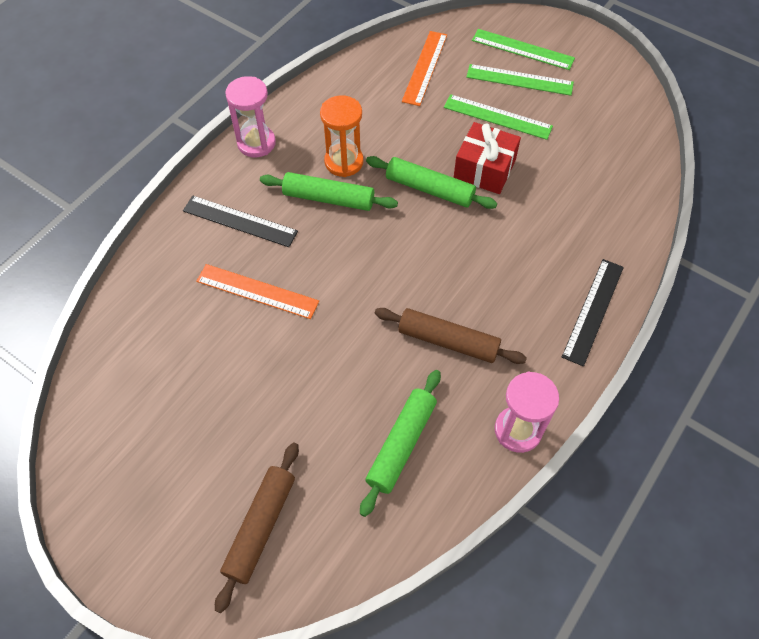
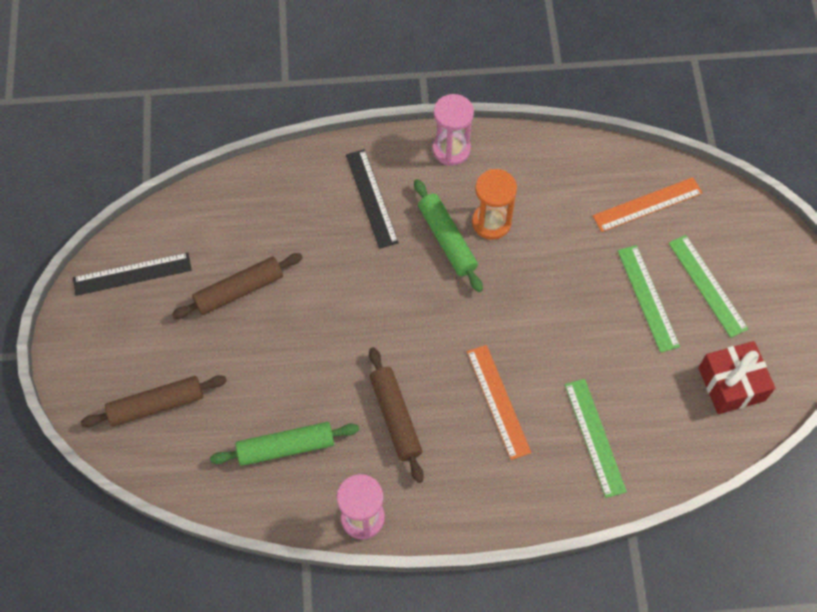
camera: 50 degrees right, 5 degrees up
orange ruler [196,264,319,319] -> orange ruler moved to [467,345,531,460]
green rolling pin [366,156,497,209] -> none
red gift [453,122,521,194] -> red gift moved to [698,341,775,414]
green ruler [472,29,575,70] -> green ruler moved to [565,379,627,498]
black ruler [562,259,624,367] -> black ruler moved to [73,252,192,296]
none -> brown rolling pin [172,253,303,319]

